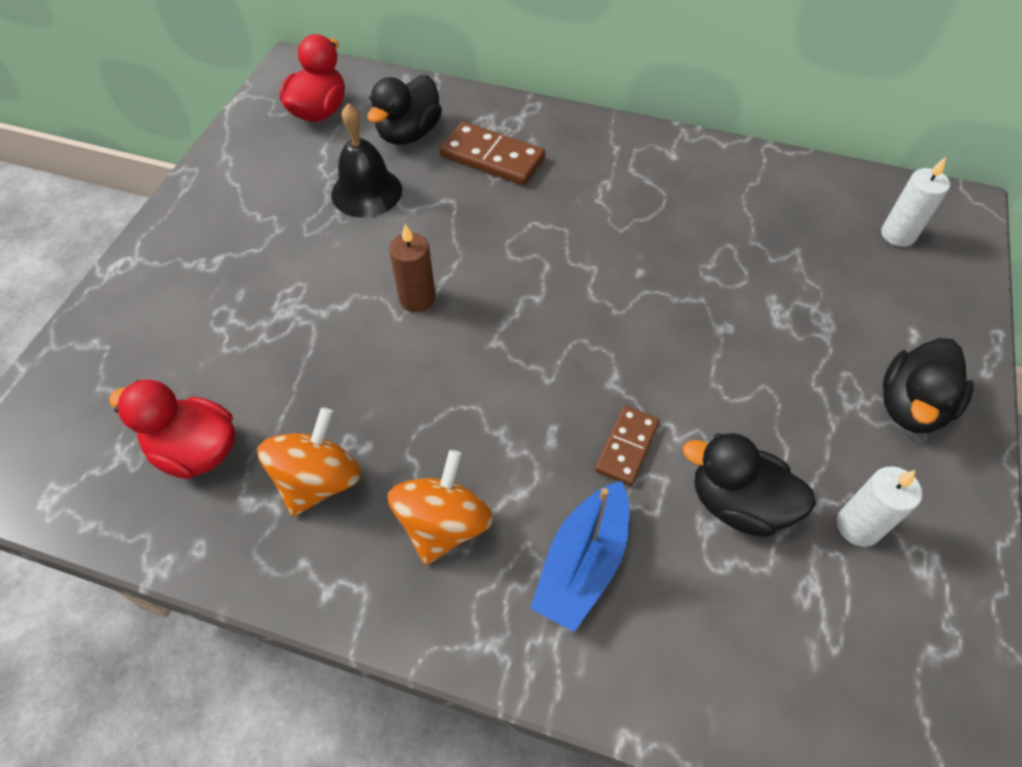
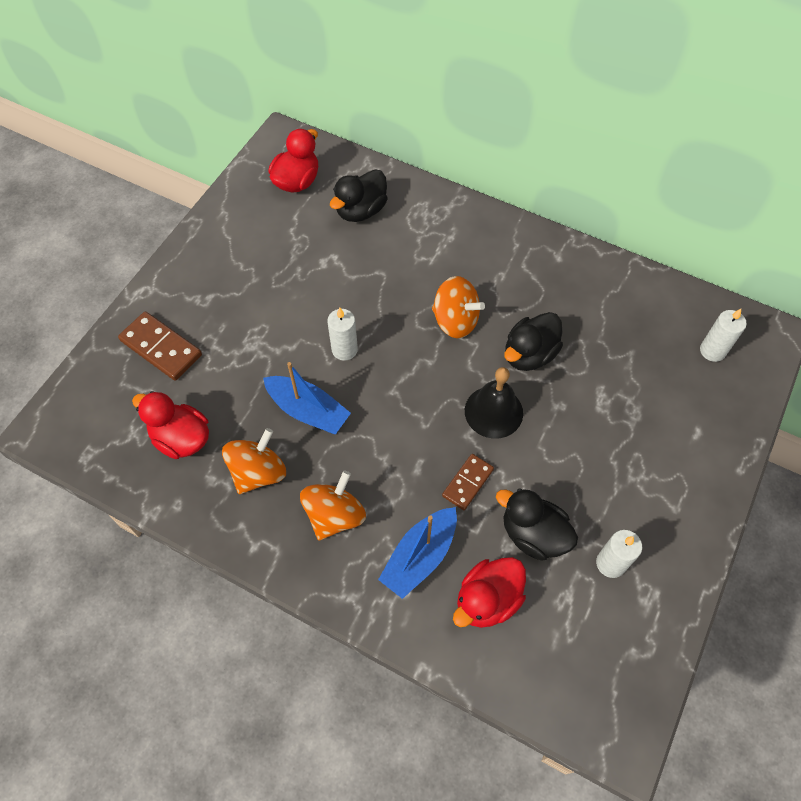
camera: 10 degrees right, 5 degrees up
black bell [331,104,402,218] -> black bell moved to [465,367,523,439]
brown candle [389,224,436,312] -> white candle [327,307,358,361]
brown domino [440,121,545,186] -> brown domino moved to [118,312,202,381]
black duck [883,338,974,433] -> black duck moved to [504,312,563,371]
none -> blue boat [263,362,351,434]
none -> orange spinning top [432,276,485,338]
none -> red duck [453,557,526,628]

